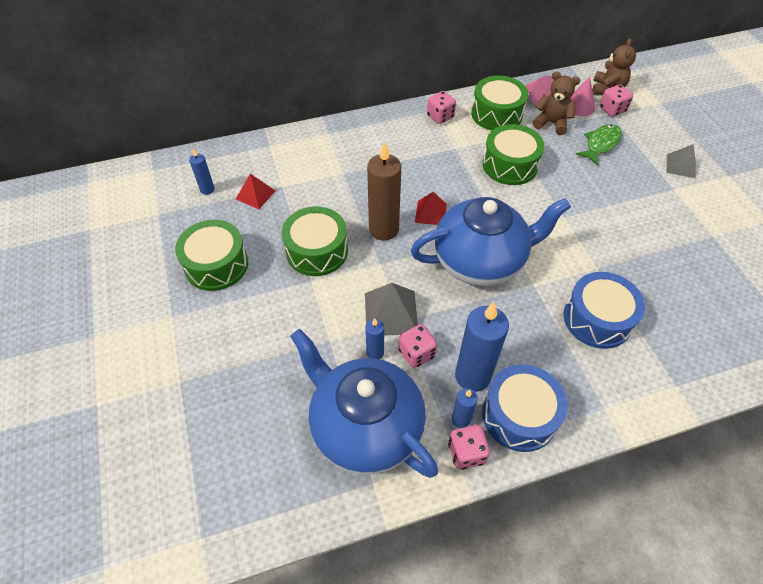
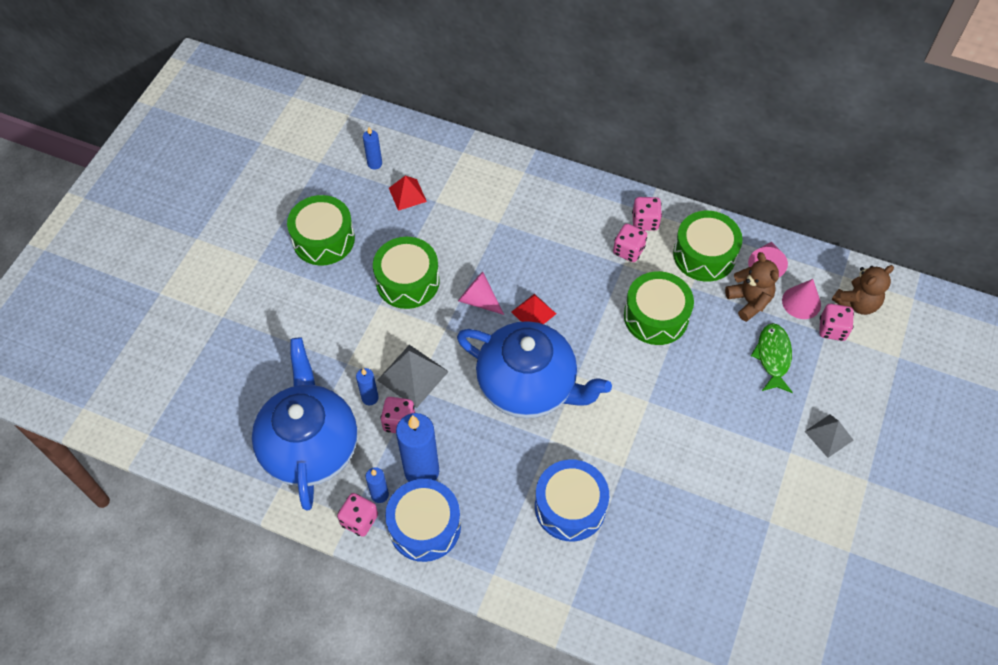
camera: 40 degrees right, 5 degrees up
brown candle [367,141,401,241] -> pink cone [458,272,504,315]
green fish [576,124,622,165] -> green fish turned 75 degrees counterclockwise [751,323,793,393]
none -> pink dice [613,224,647,262]

